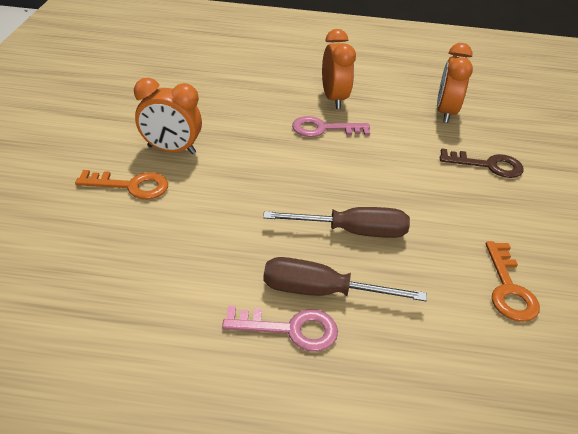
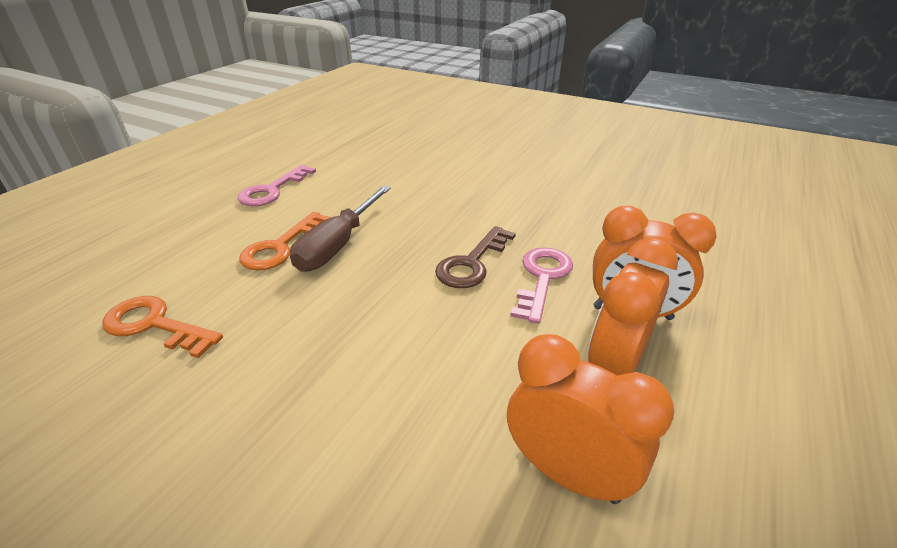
camera: 115 degrees right, 5 degrees down
orange key [75,170,168,199] -> orange key moved to [239,212,331,270]
orange clock [134,78,202,154] -> orange clock moved to [588,238,678,375]
brown screwdriver [263,257,427,301] -> none
brown key [440,148,524,178] -> brown key moved to [435,226,516,288]

